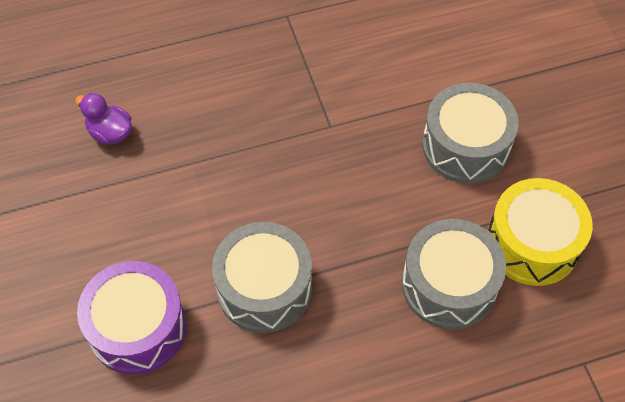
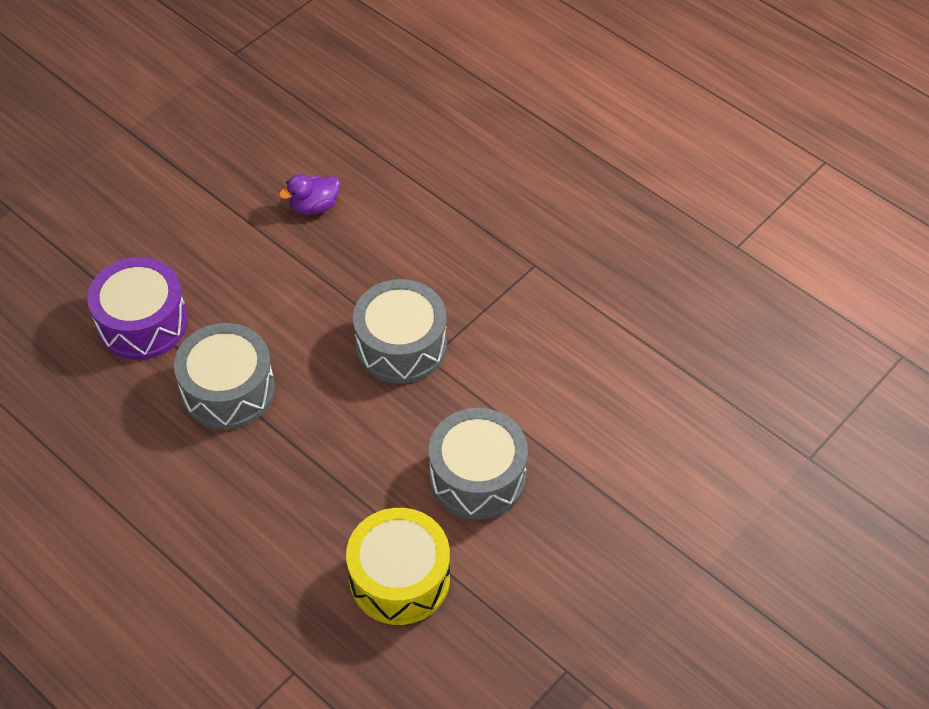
camera: 60 degrees right, 5 degrees down
purple duck [75,93,132,145] -> purple duck turned 120 degrees counterclockwise [279,174,340,215]
grey drum [402,219,506,330] -> grey drum moved to [353,279,447,384]

